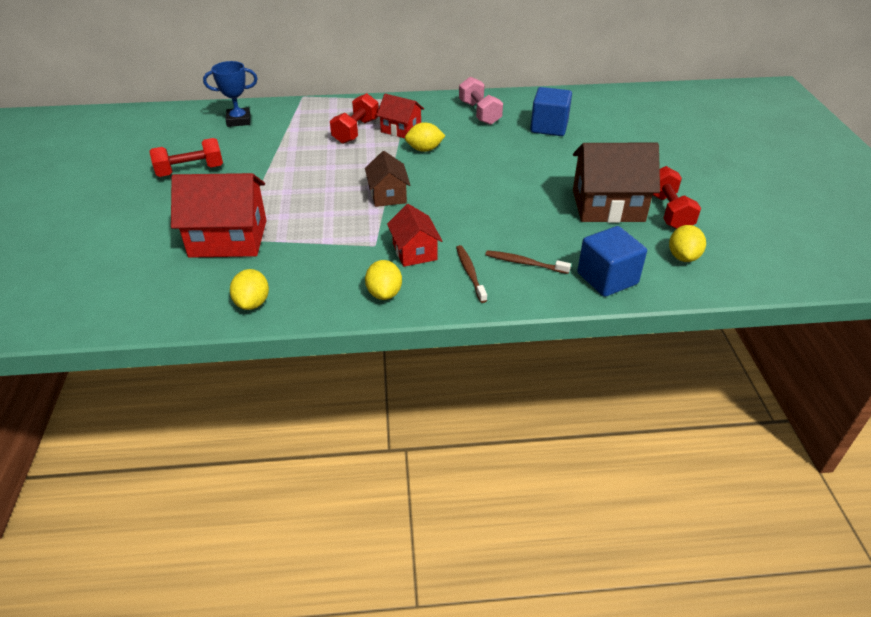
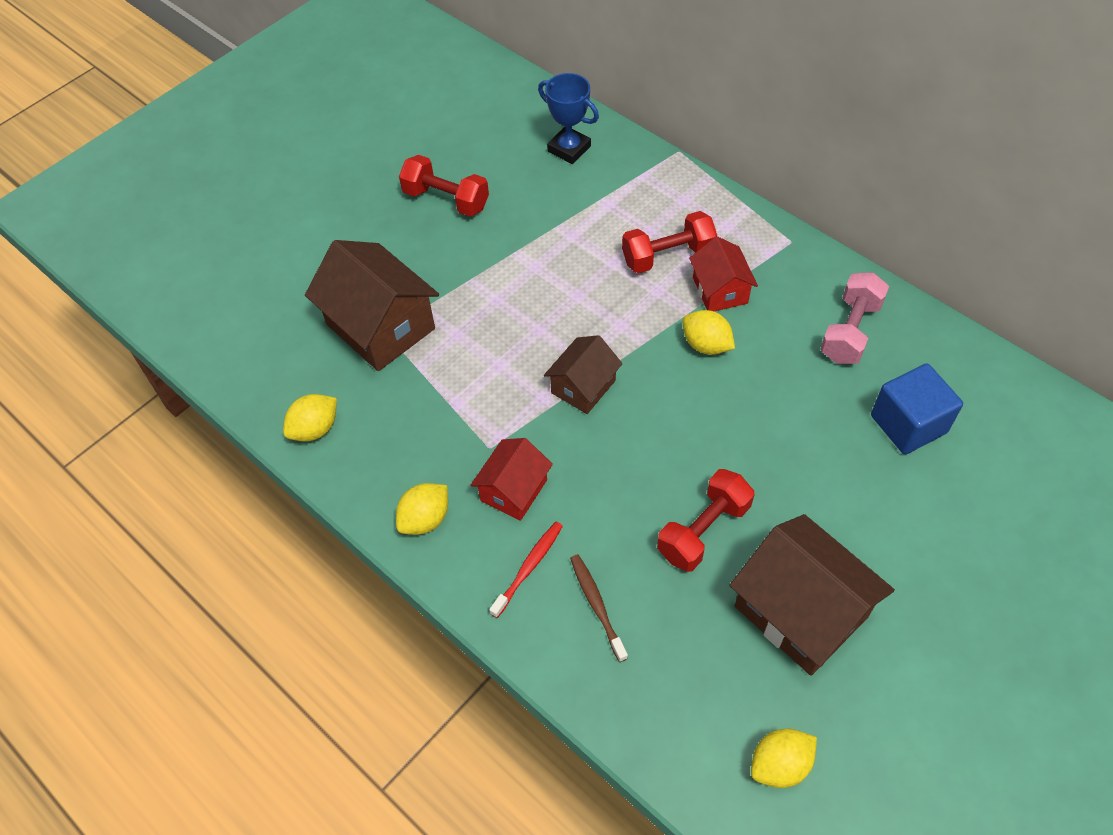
camera: 50 degrees right, 15 degrees up
red house [171,173,267,258] -> brown house [305,240,439,371]
brown toothbrush [456,245,487,303] -> red toothbrush [489,522,563,618]
blue cube [577,226,647,297] -> none
red dumbbell [653,166,701,229] -> red dumbbell moved to [657,469,754,572]

